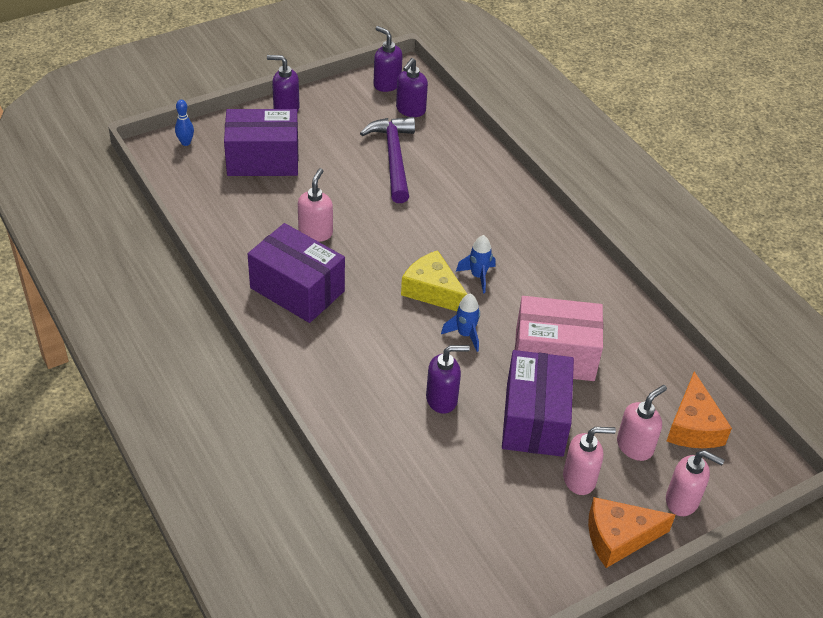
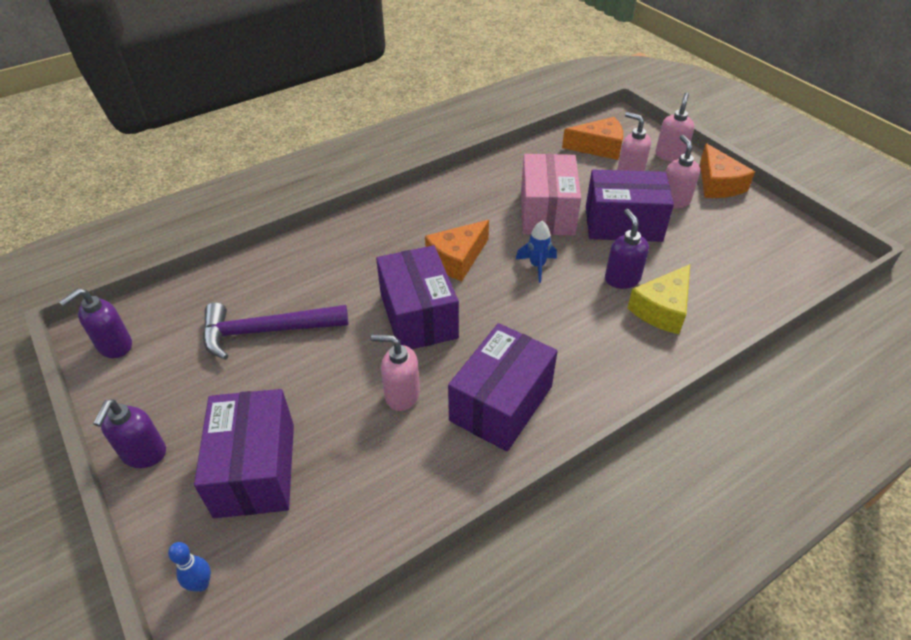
camera: 90 degrees left, 0 degrees up
purple soap dispenser [396,58,428,117] -> none
yellow cheese [401,250,467,311] -> yellow cheese moved to [628,264,690,334]
blue rocket [456,235,496,293] -> orange cheese [425,220,489,281]
none -> purple box [376,245,459,349]

